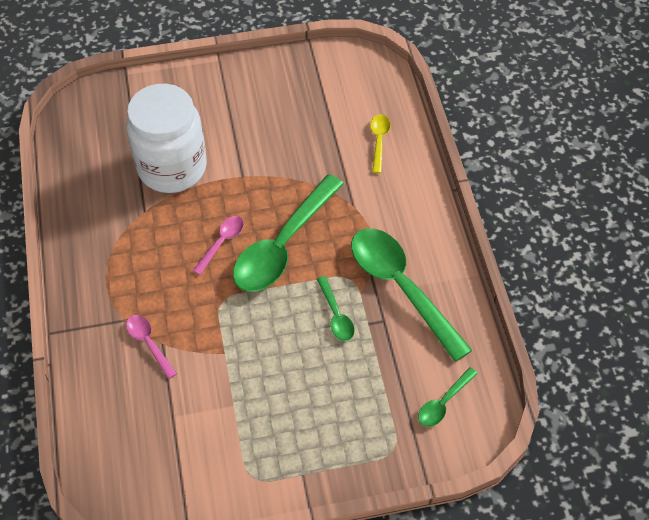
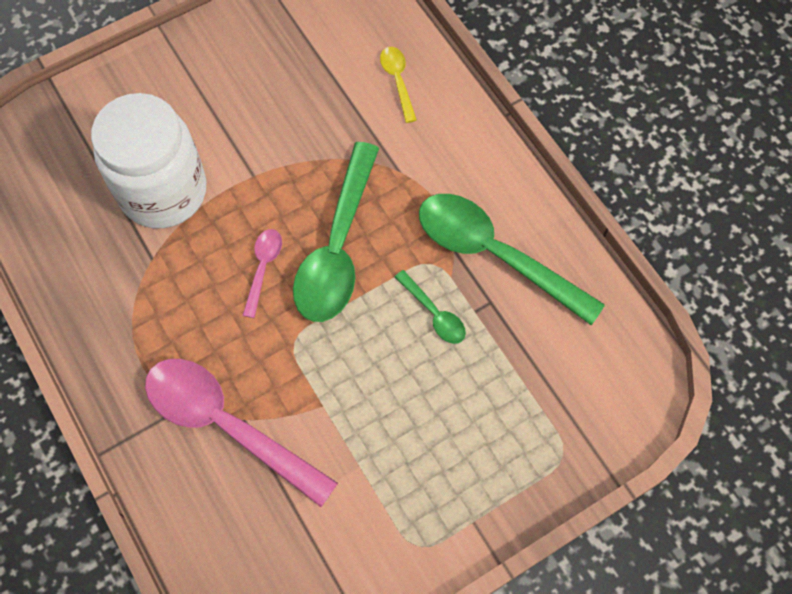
camera: 20 degrees left, 10 degrees up
pink spoon [126,315,177,379] -> pink spoon [145,359,338,507], size x2.18
green spoon [418,367,478,427] -> none

